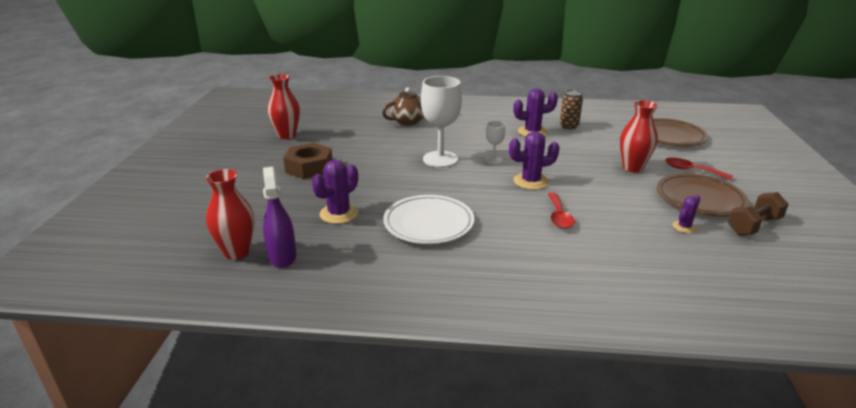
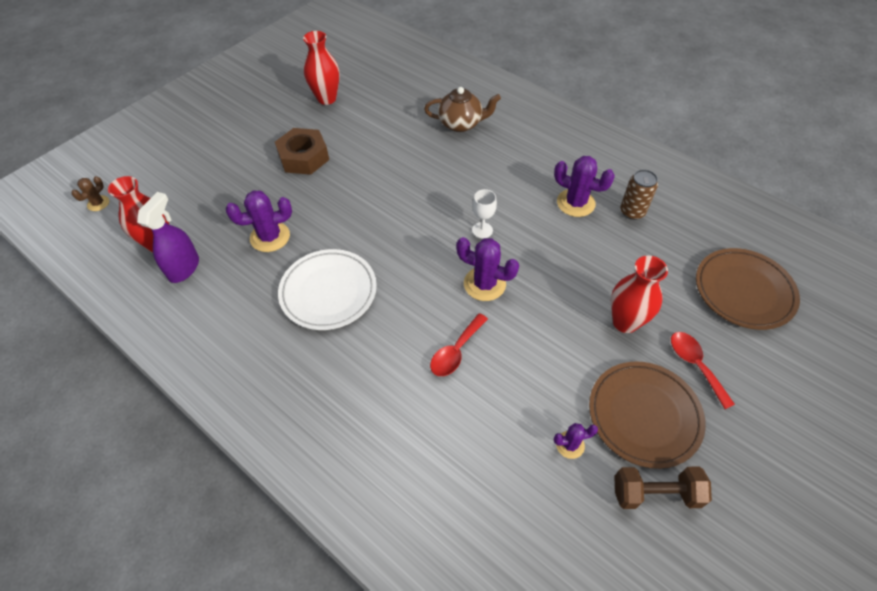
camera: 35 degrees right, 25 degrees up
white goblet [421,76,462,168] -> none
none -> brown cactus [72,176,109,211]

